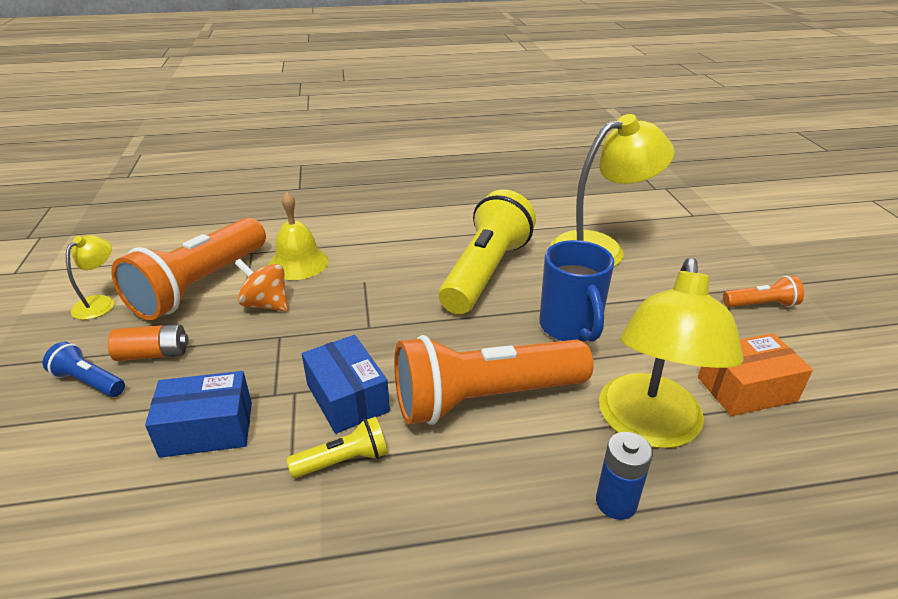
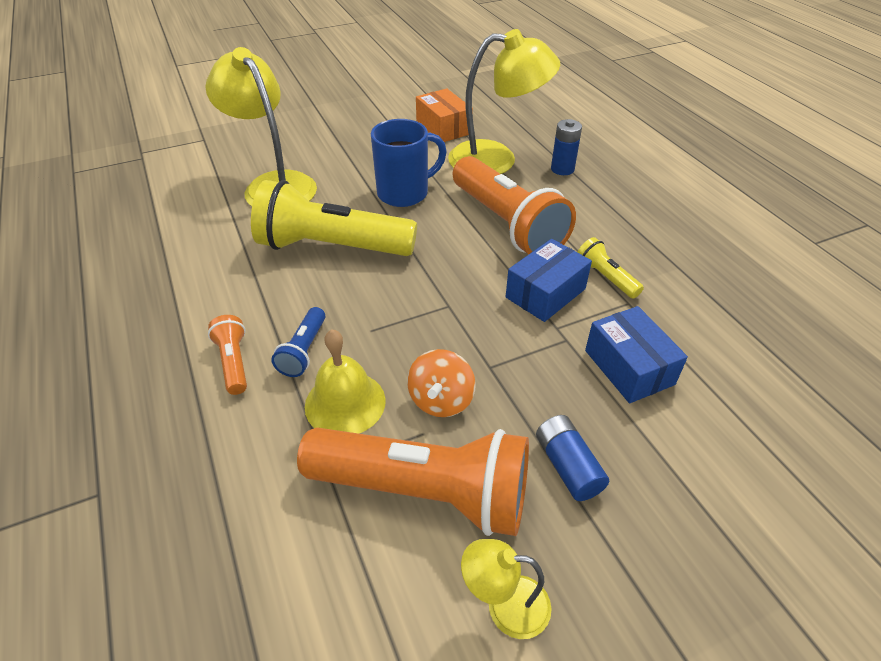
camera: 105 degrees left, 10 degrees up
blue flashlight [43,342,125,397] -> blue flashlight moved to [271,307,325,377]
orange battery [108,324,189,361] -> blue battery [536,415,609,501]
orange flashlight [723,276,804,307] -> orange flashlight moved to [208,315,247,395]

